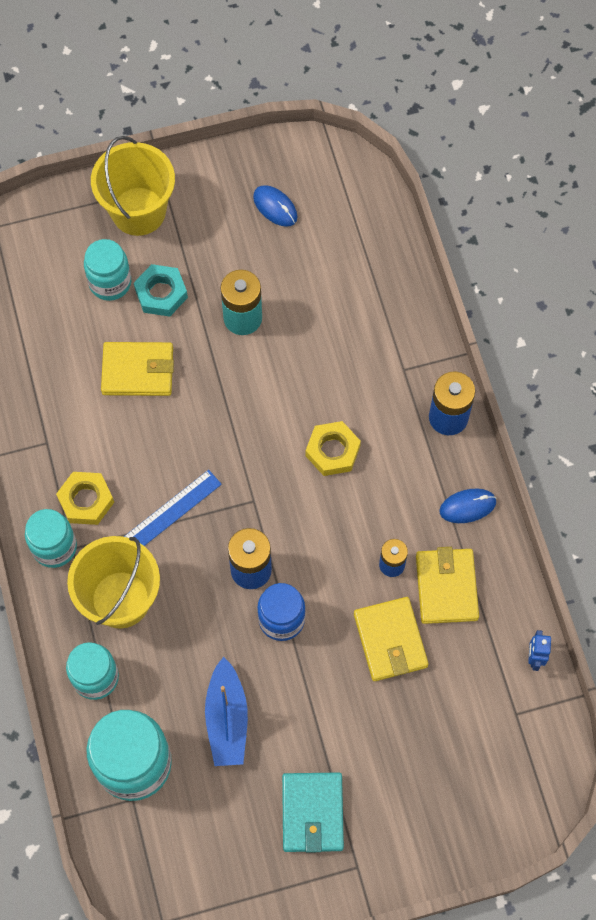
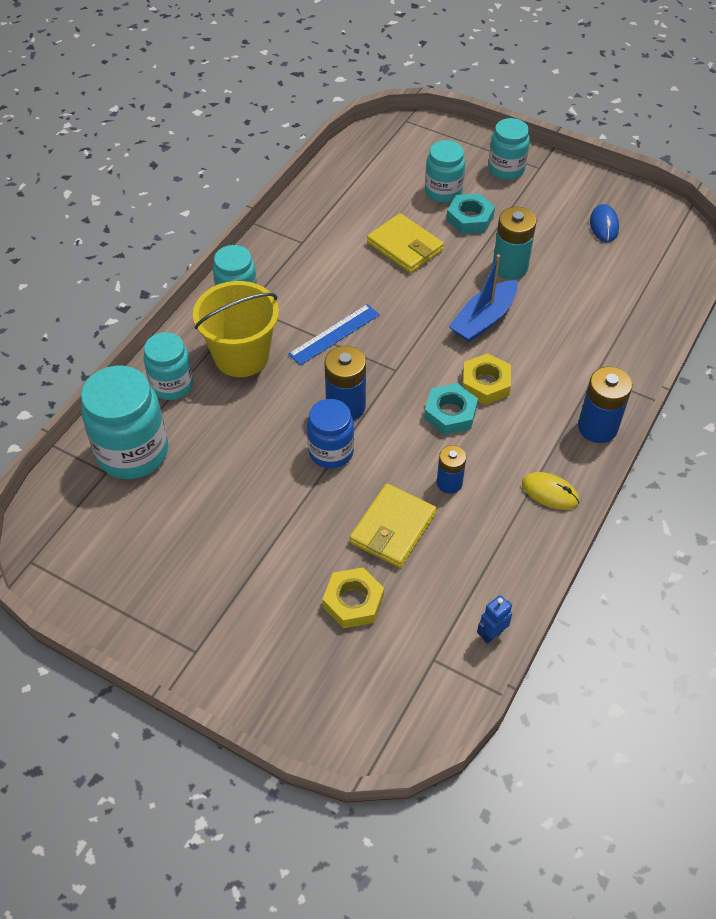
camera: 45 degrees right, 15 degrees down
yellow nut [56,472,114,525] -> yellow nut moved to [322,567,384,629]
yellow bucket [91,136,175,236] -> turquoise jar [488,118,530,180]
blue ruler [124,470,222,546] -> blue ruler turned 45 degrees counterclockwise [288,304,380,366]
blue boat [205,657,248,766] -> blue boat moved to [449,254,518,342]
turquoise wallet [282,773,344,852] -> none
yellow wallet [416,547,479,624] -> none
blue mouse [439,489,496,523] -> yellow mouse [522,472,579,510]
none -> turquoise nut [424,383,478,435]

